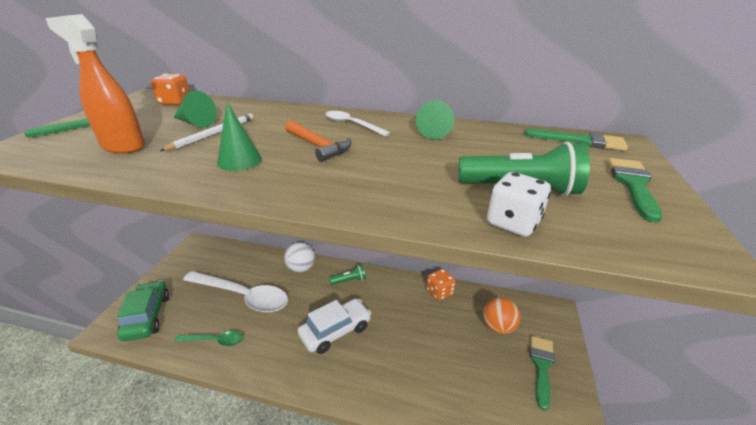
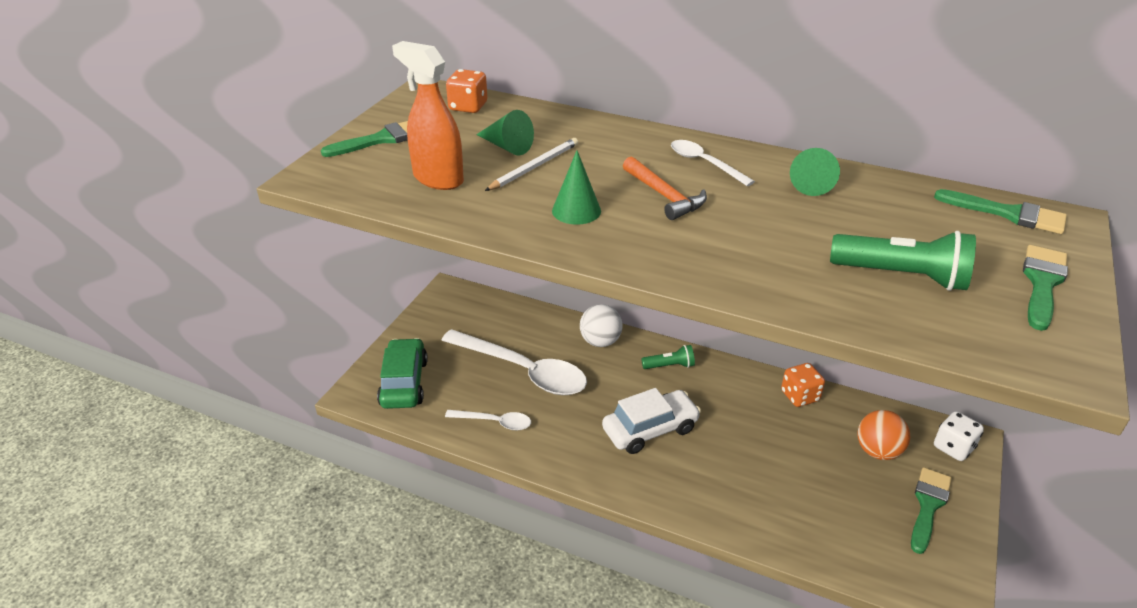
camera: 10 degrees right, 5 degrees up
green spoon [174,331,243,346] -> white spoon [445,410,531,430]
white dice [487,172,551,237] -> white dice moved to [934,411,984,461]

